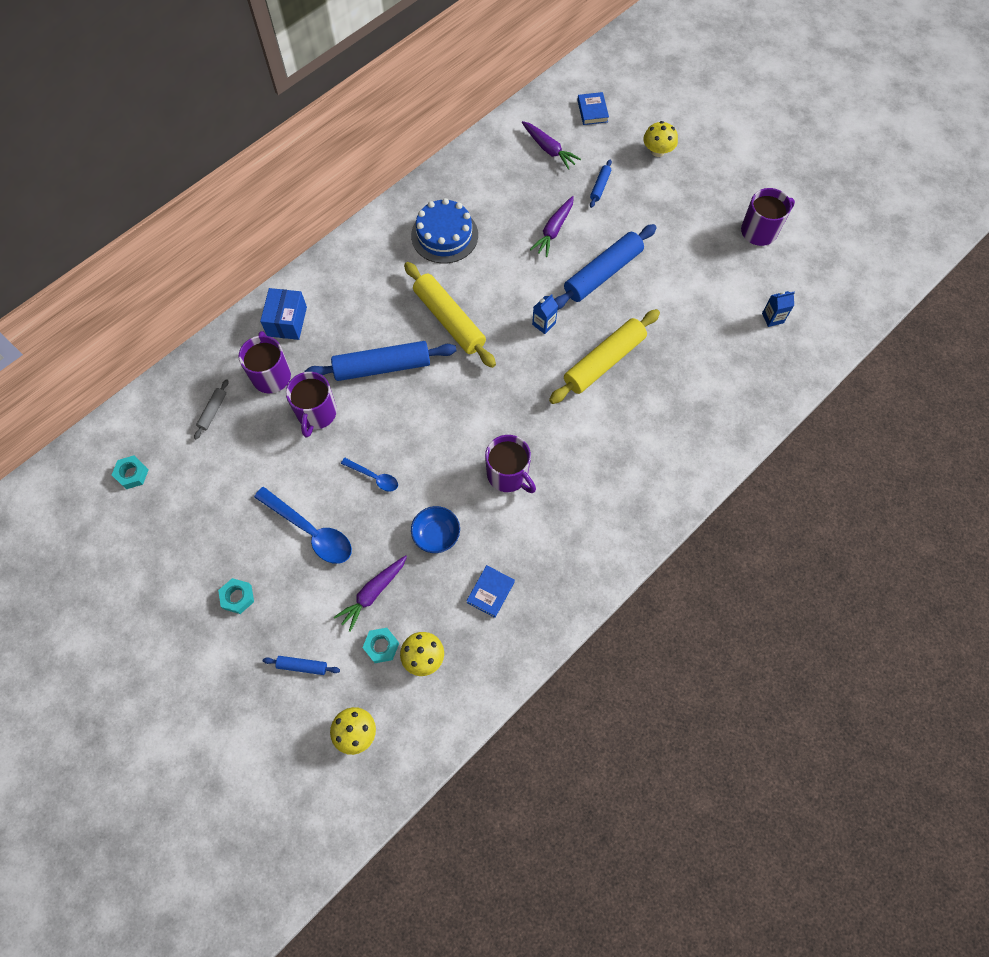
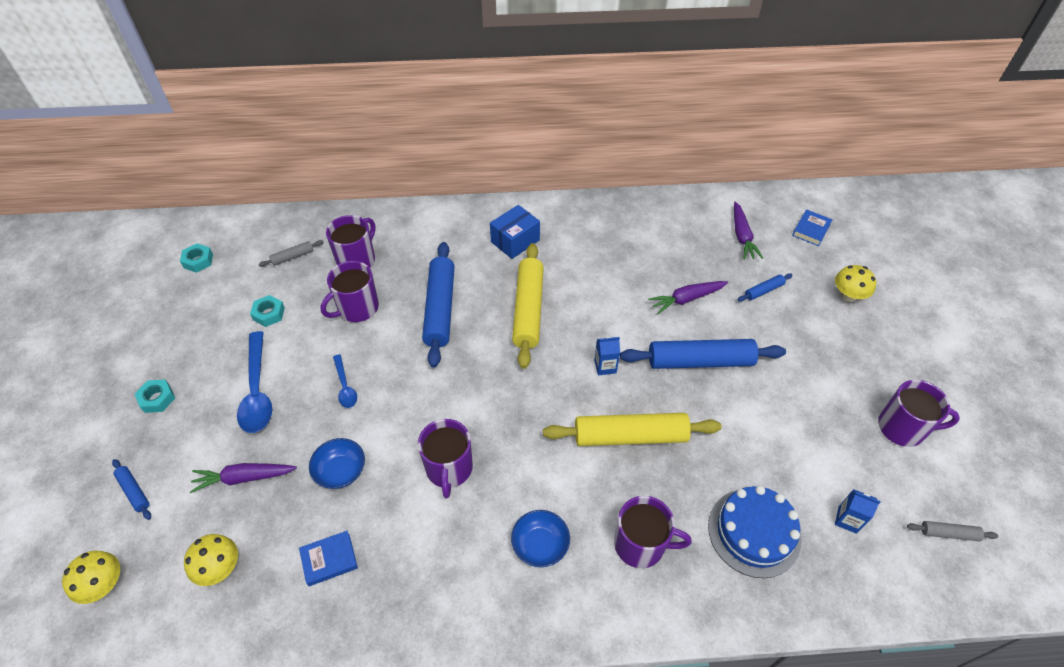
camera: 40 degrees right, 15 degrees down
blue box [260,288,307,340] -> blue box moved to [490,205,540,259]
blue rolling pin [304,341,456,381] -> blue rolling pin turned 60 degrees clockwise [422,242,455,368]
turquoise nut [362,628,399,663] -> turquoise nut moved to [250,295,285,327]
blue cake [411,198,478,264] -> blue cake moved to [708,486,801,578]
none -> blue bowl [511,510,570,567]
none -> purple mug [614,496,692,568]
none -> grey rolling pin [907,521,998,541]

